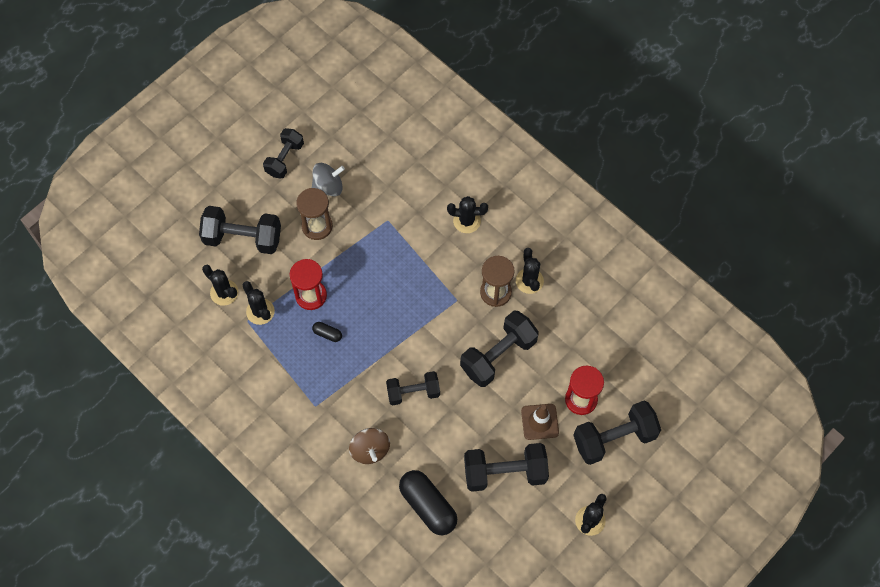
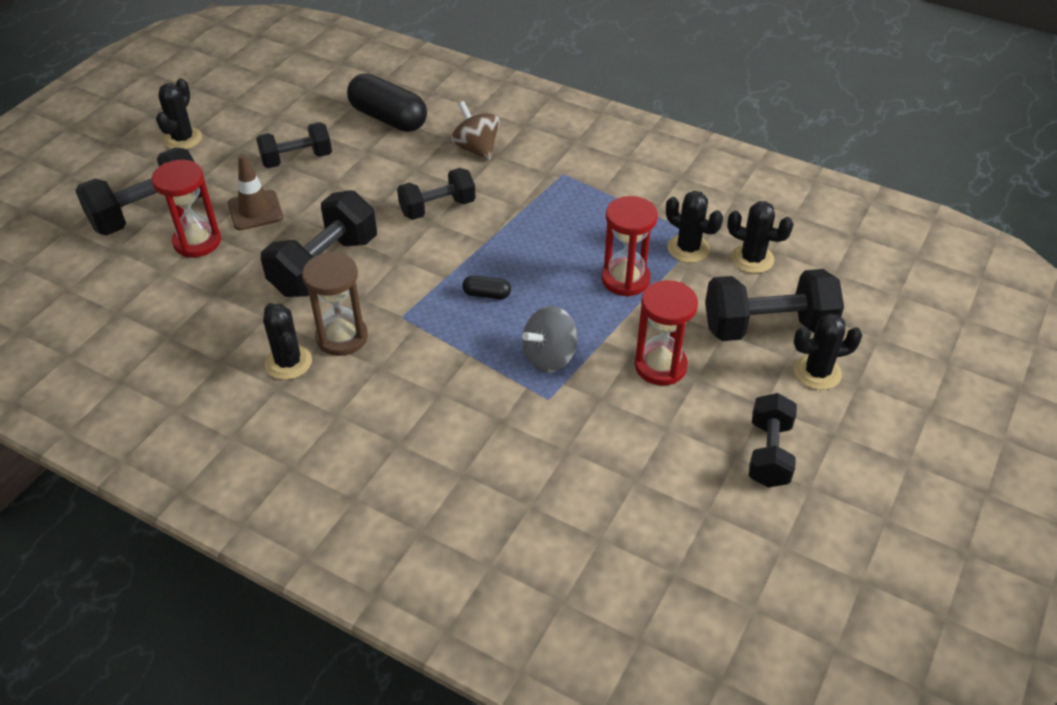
camera: 165 degrees right, 20 degrees down
brown hourglass [296,188,333,240] -> red hourglass [634,280,698,386]
grey spinning top [312,163,345,196] -> grey spinning top moved to [522,306,577,373]
black capsule [312,322,342,342] -> black capsule moved to [462,276,511,299]
black cactus [447,196,488,233] -> black cactus moved to [794,313,862,390]
black dumbbell [464,443,549,492] -> black dumbbell [256,122,332,168], size x0.65

